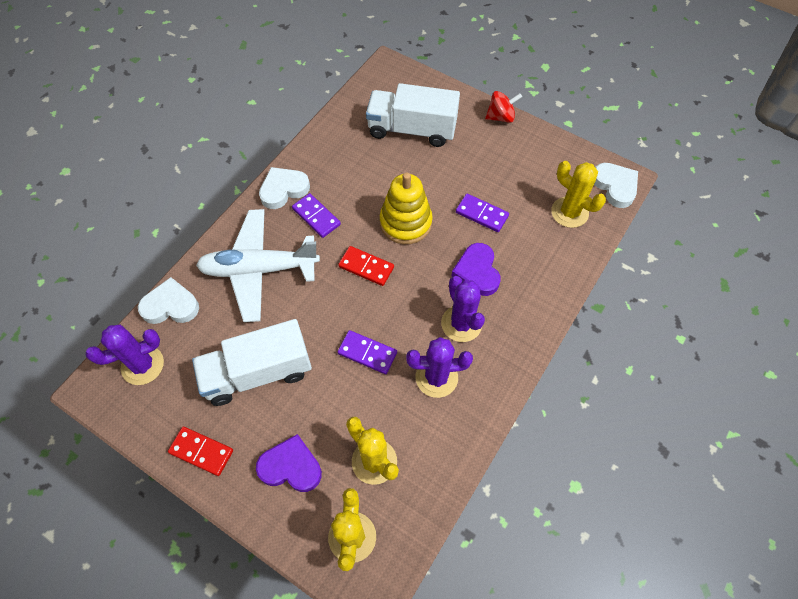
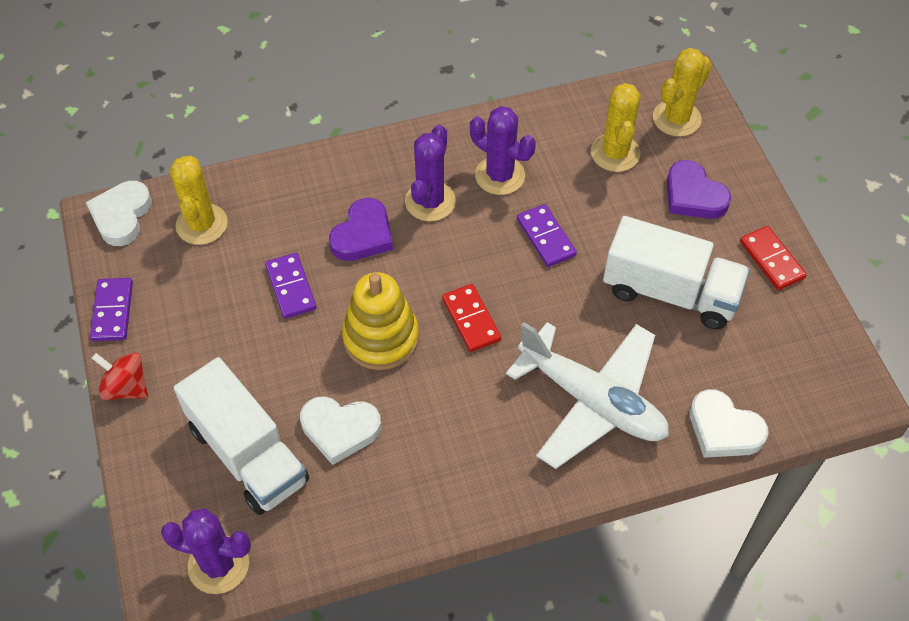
camera: 140 degrees left, 5 degrees down
purple cactus [85,325,164,385] -> purple cactus moved to [161,508,251,594]
white heart [259,167,310,209] -> white heart moved to [300,396,381,465]
purple domino [292,193,341,238] -> purple domino moved to [90,278,133,341]

